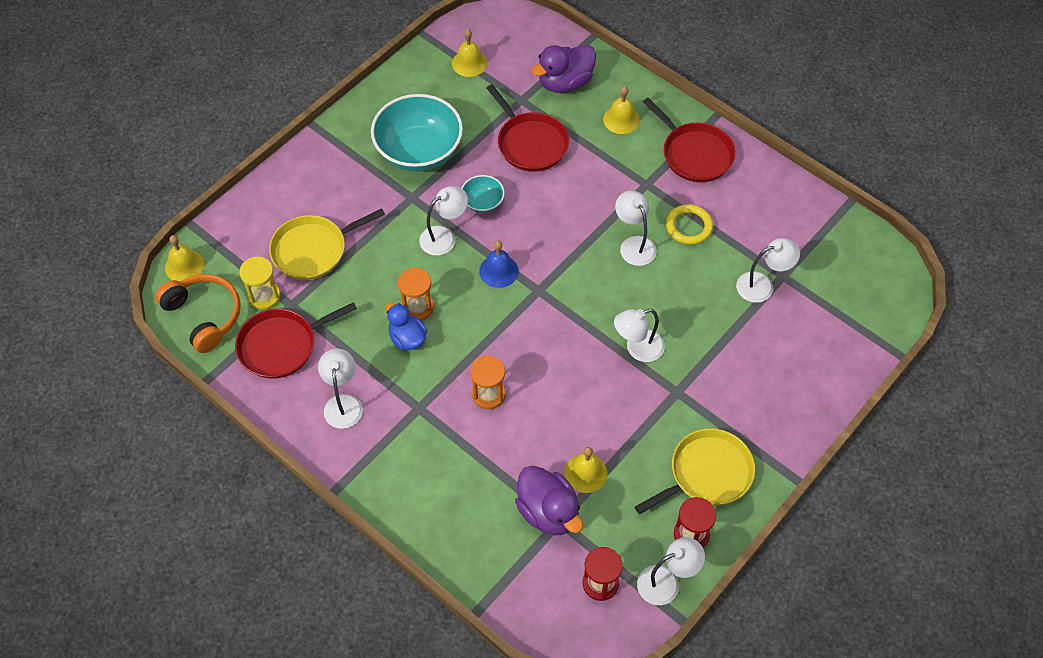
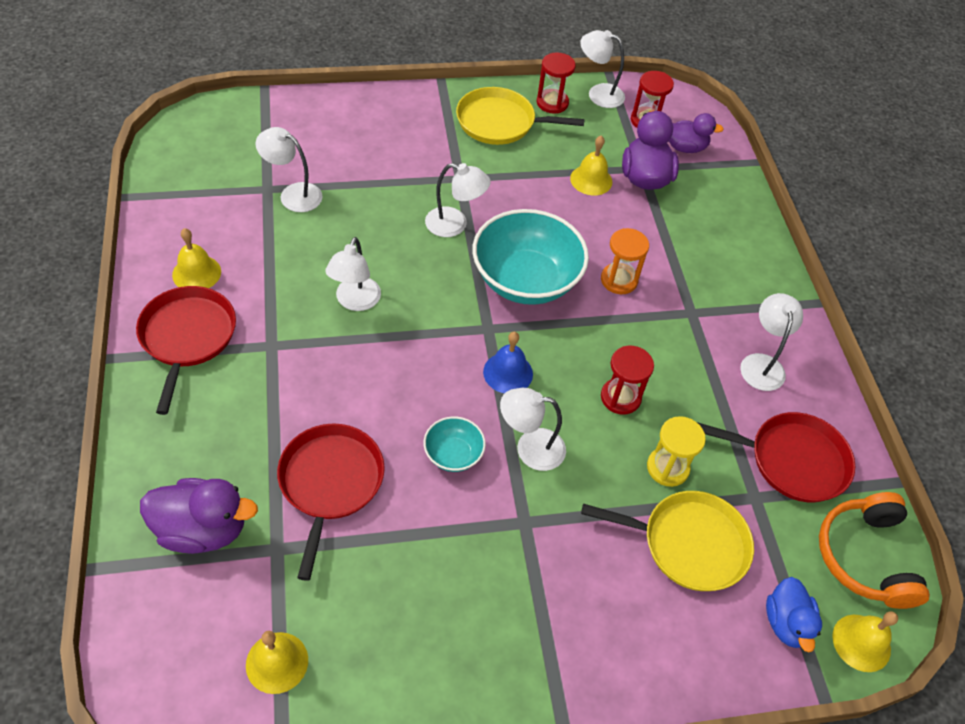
camera: 145 degrees left, 5 degrees down
yellow hourglass [240,257,281,310] -> yellow hourglass moved to [647,416,706,487]
white lamp [318,349,363,429] -> white lamp turned 150 degrees clockwise [740,293,803,391]
turquoise bowl [371,94,463,172] -> turquoise bowl moved to [472,209,589,305]
blue duck [385,303,427,350] -> blue duck moved to [766,577,822,652]
orange hourglass [398,268,434,320] -> red hourglass [601,346,654,415]
yellow bell [603,86,640,134] -> yellow bell moved to [172,228,221,288]
yellow ring [666,204,713,245] -> none
none -> purple duck [669,113,724,153]

